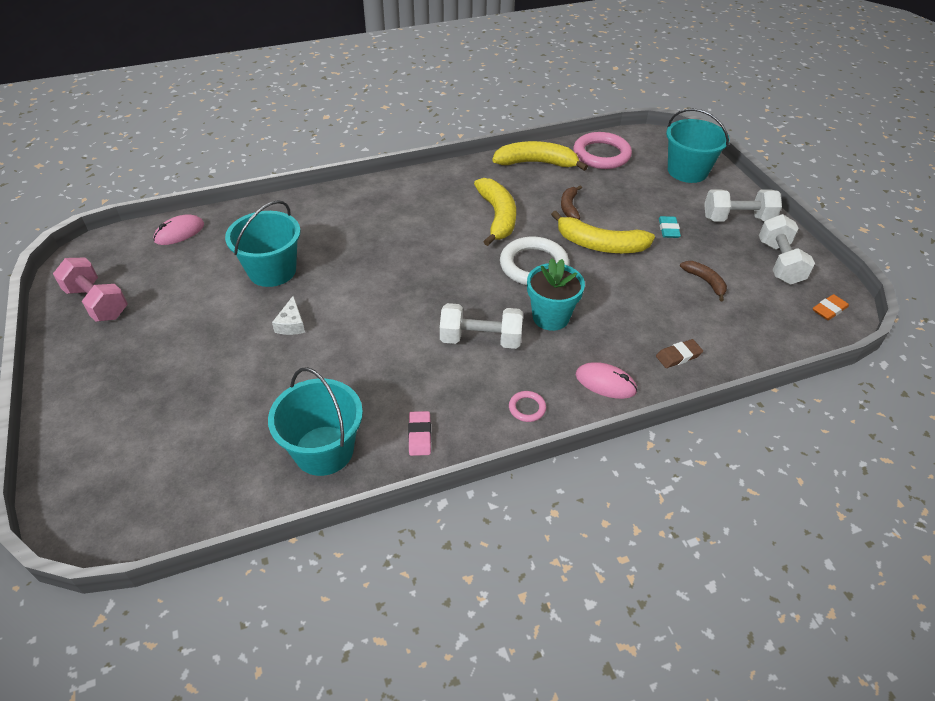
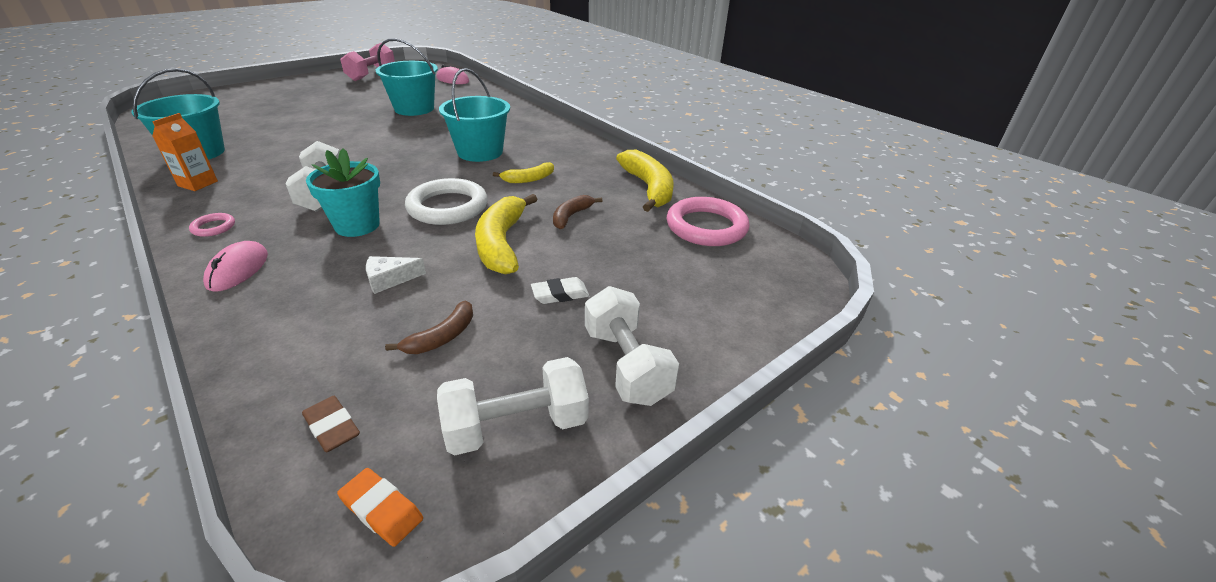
camera: 70 degrees right, 10 degrees down
white cheese [272,296,305,335] -> white cheese moved to [366,256,426,294]
pink eraser [408,411,431,456] -> orange carton [152,113,218,191]
yellow banana [474,178,516,246] -> yellow banana [493,162,554,183], size x0.55
brown banana [561,185,582,220] -> brown banana turned 45 degrees counterclockwise [553,195,602,229]
brown eraser [656,339,703,368] -> brown eraser moved to [302,396,360,452]
turquoise eraser [659,216,681,238] -> white eraser [531,277,589,304]
turquoise bucket [666,108,730,183] -> turquoise bucket moved to [439,68,510,162]

